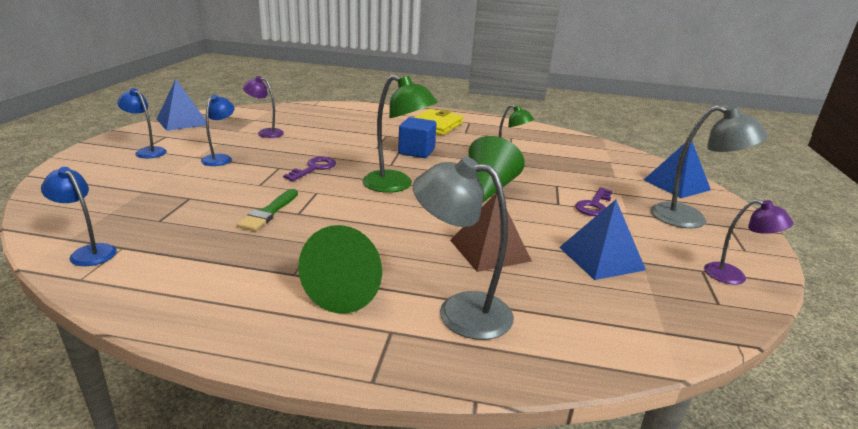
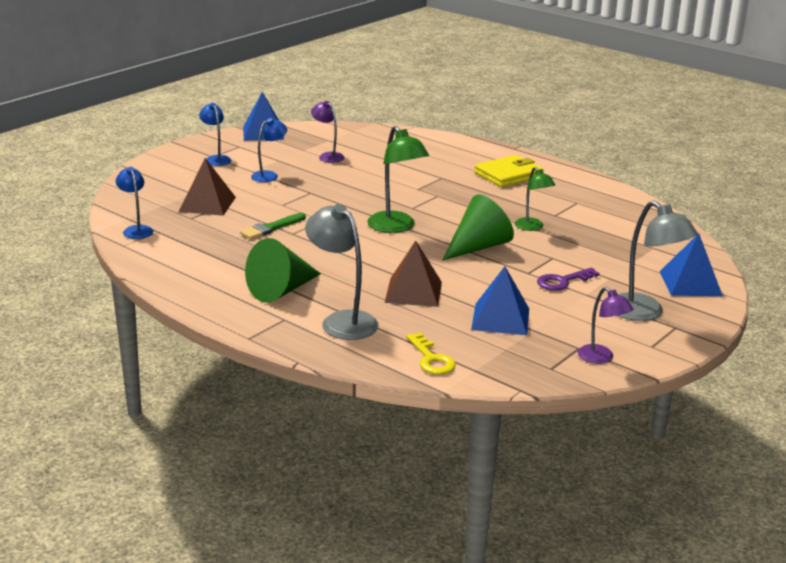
camera: 30 degrees right, 0 degrees up
purple key [283,157,336,181] -> none
blue cube [398,117,436,158] -> none
none -> brown pyramid [179,158,236,216]
none -> yellow key [406,333,456,375]

